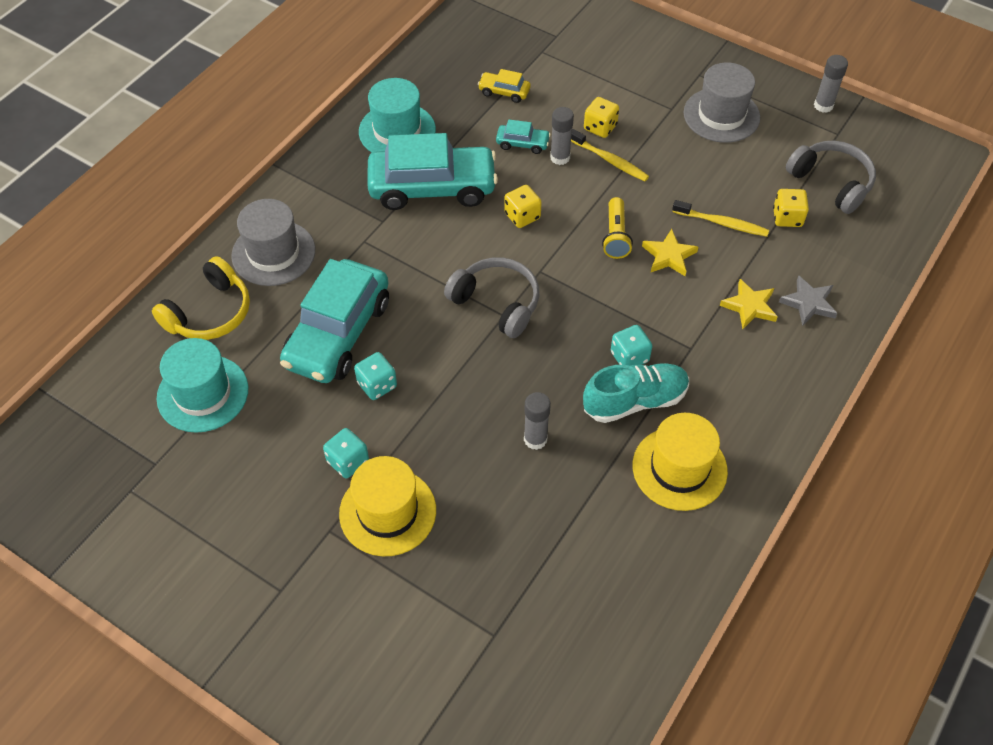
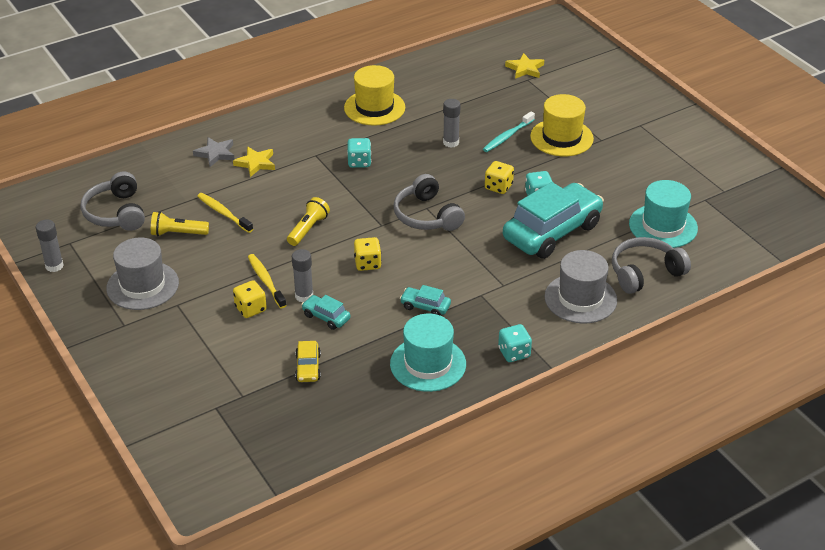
camera: 155 degrees left, 15 degrees down
yellow headphones [152,256,250,340] -> grey headphones [612,237,691,294]
turquoise dice [323,428,369,478] -> turquoise dice moved to [498,324,532,362]
turquoise car [368,133,498,210] -> turquoise car [400,285,451,316], size x0.43
yellow car [478,69,531,103] -> yellow car turned 45 degrees clockwise [295,341,321,382]
turquoise shoe [583,363,689,423] -> none
yellow star [642,229,698,276] -> yellow star moved to [505,53,544,79]
yellow dice [773,189,809,227] -> yellow dice moved to [485,161,514,194]
none -> yellow flashlight [151,212,209,236]
none -> turquoise toothbrush [483,111,535,152]

